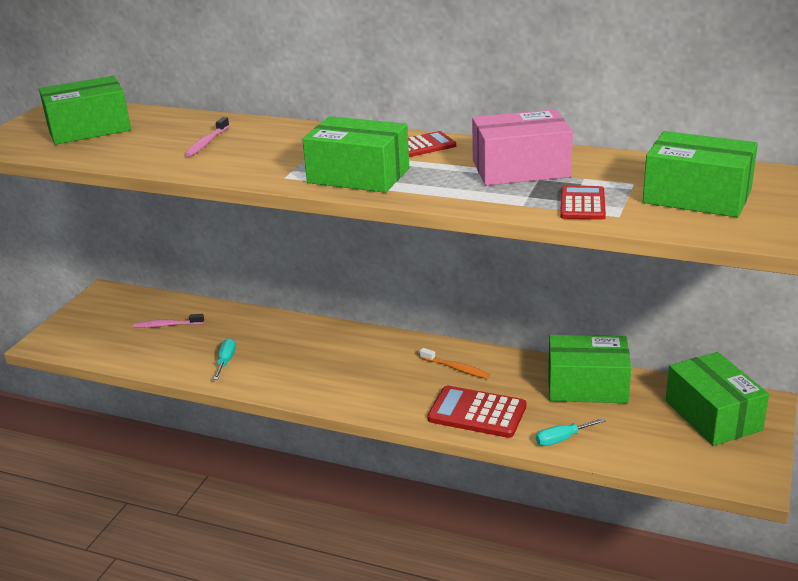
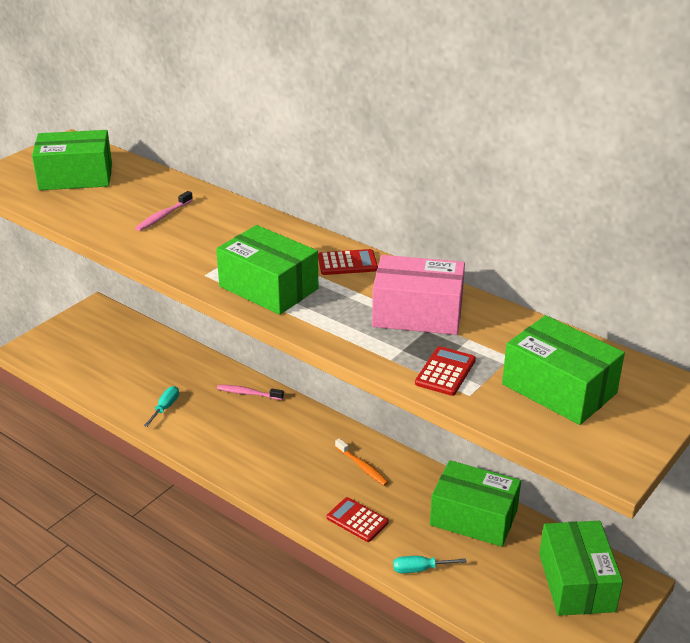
camera: 15 degrees right, 5 degrees up
pink toothbrush [133,314,204,328] -> pink toothbrush moved to [217,385,284,400]
red calculator [427,385,526,438] -> red calculator [327,497,388,542], size x0.64

